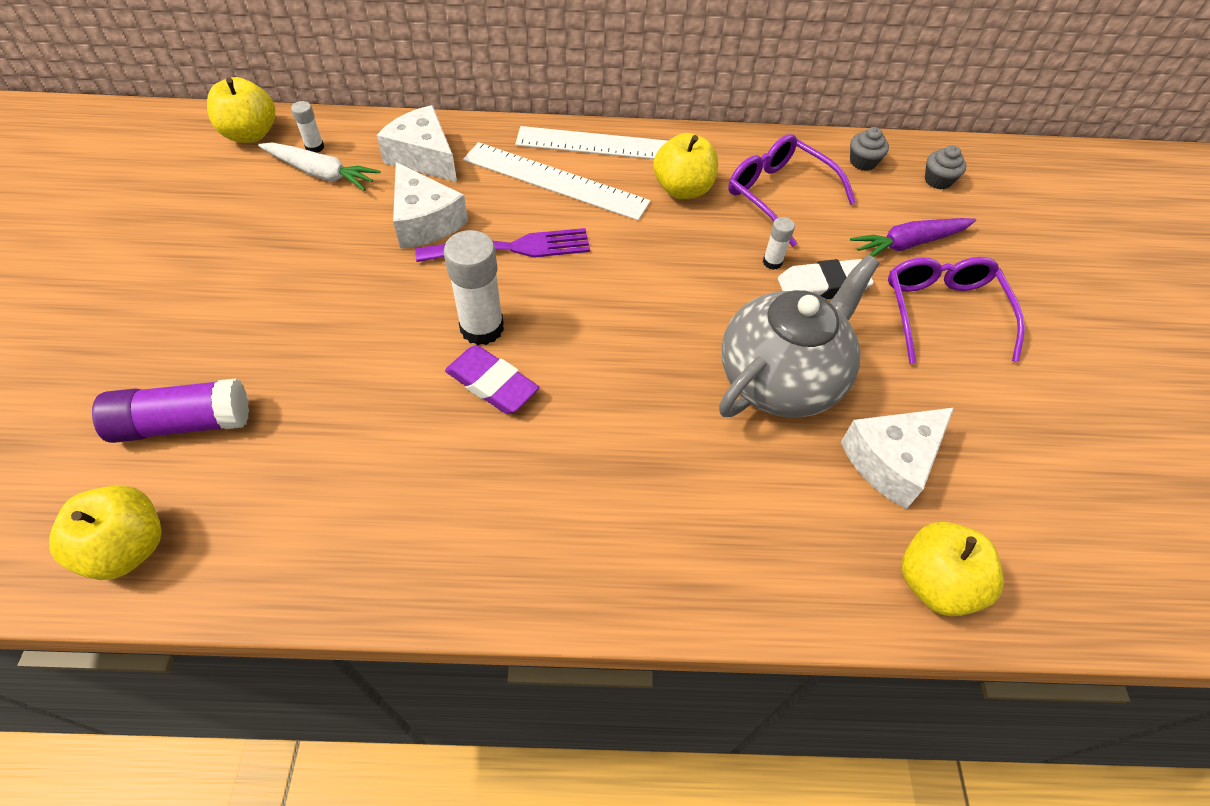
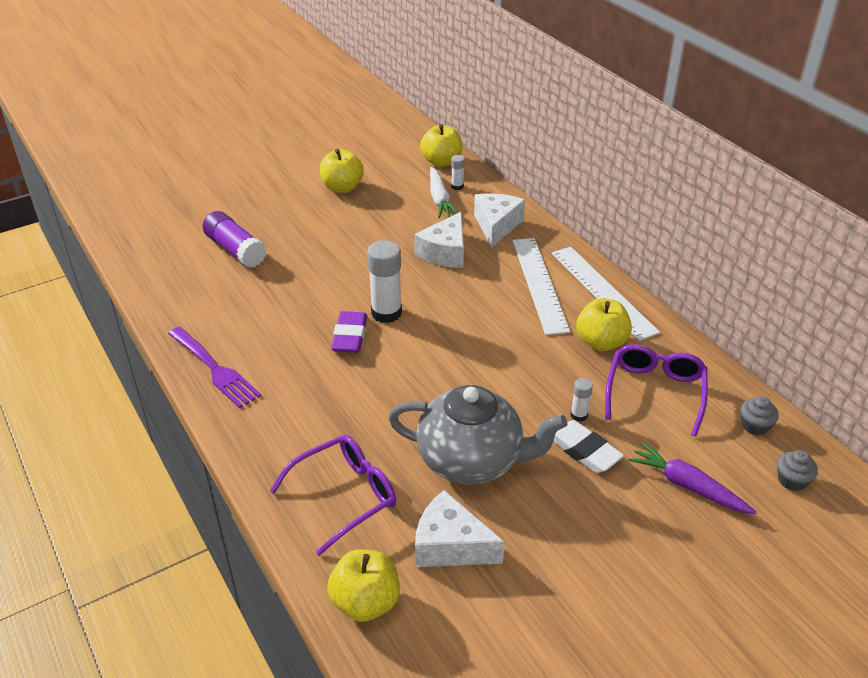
camera: 60 degrees right, 15 degrees down
yellow apple [49,485,162,580] -> yellow apple moved to [320,149,364,193]
purple fork [415,228,590,262] -> purple fork moved to [168,327,262,408]
purple glasses [888,257,1025,364] -> purple glasses moved to [270,435,396,556]

